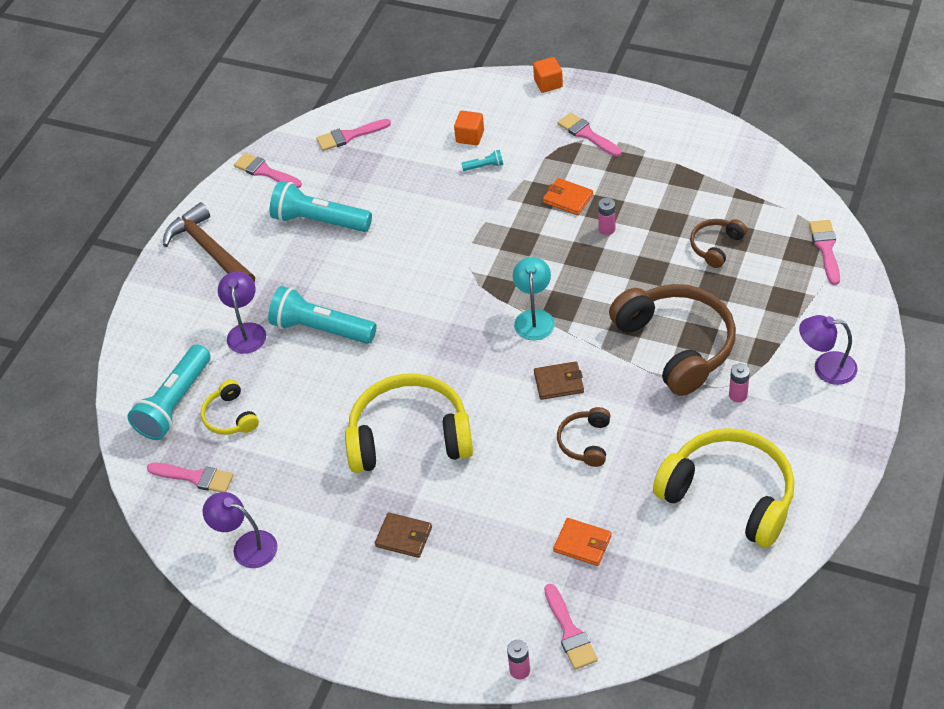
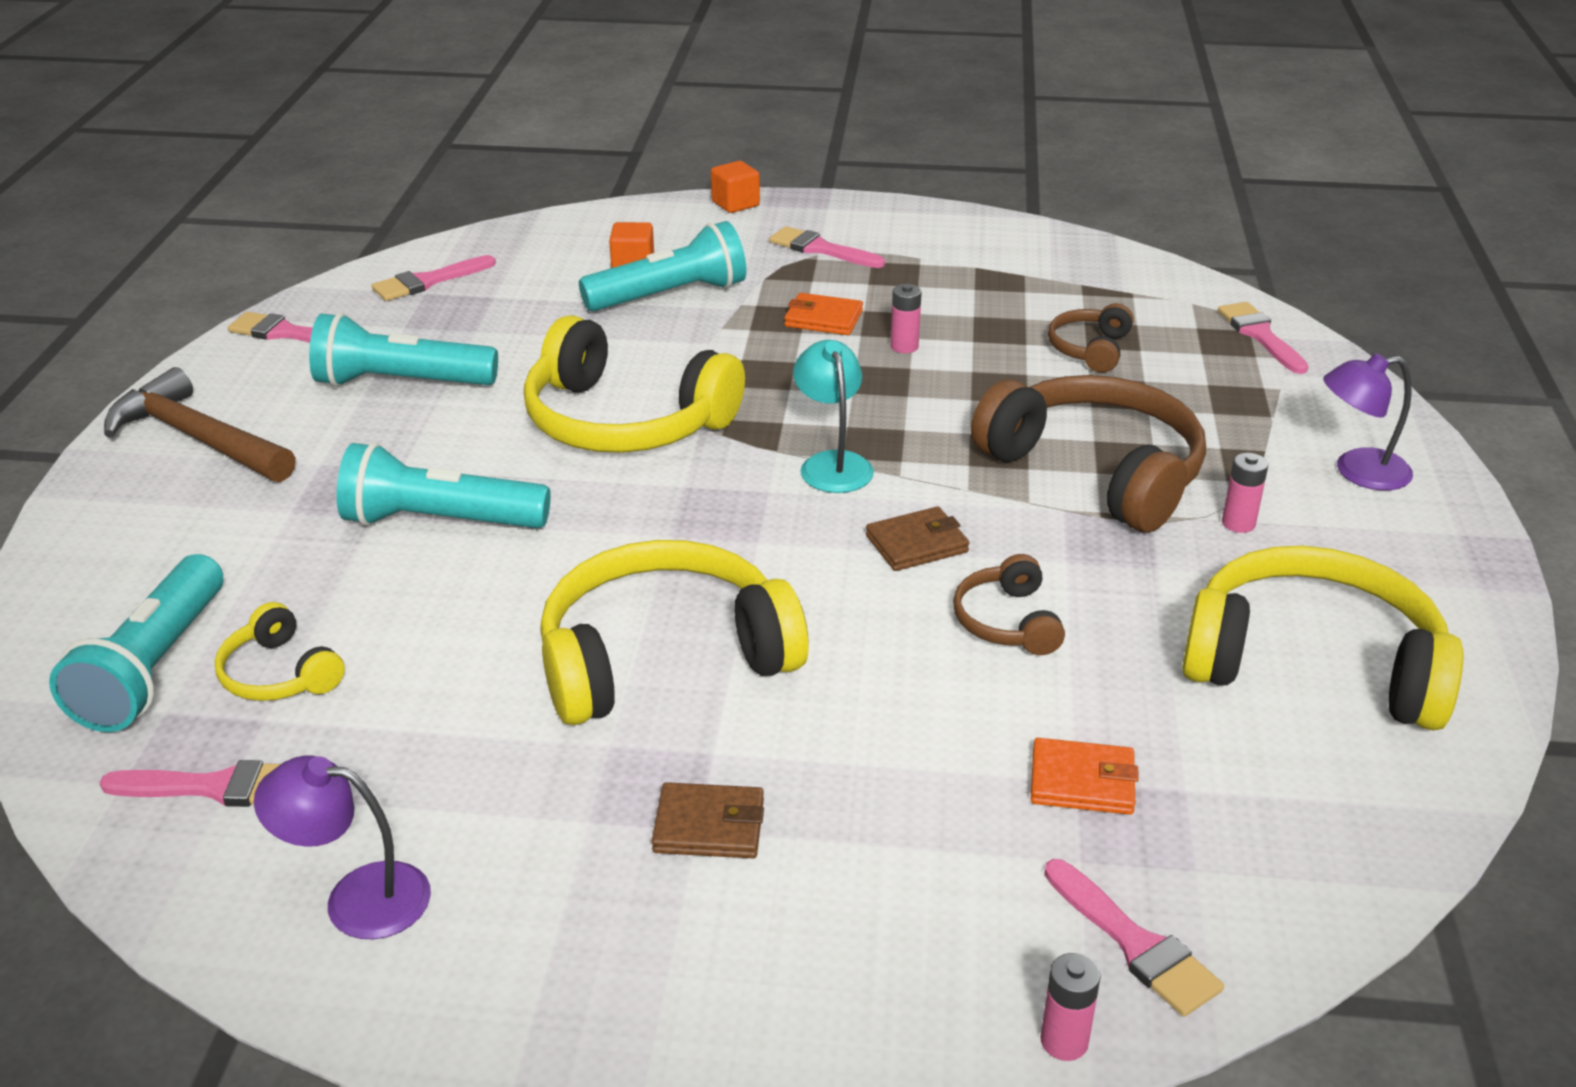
camera: 20 degrees left, 15 degrees down
purple lamp [218,271,266,354] -> none
turquoise flashlight [461,150,503,171] -> turquoise flashlight [579,221,746,311], size x2.36
none -> yellow headphones [524,315,745,453]

